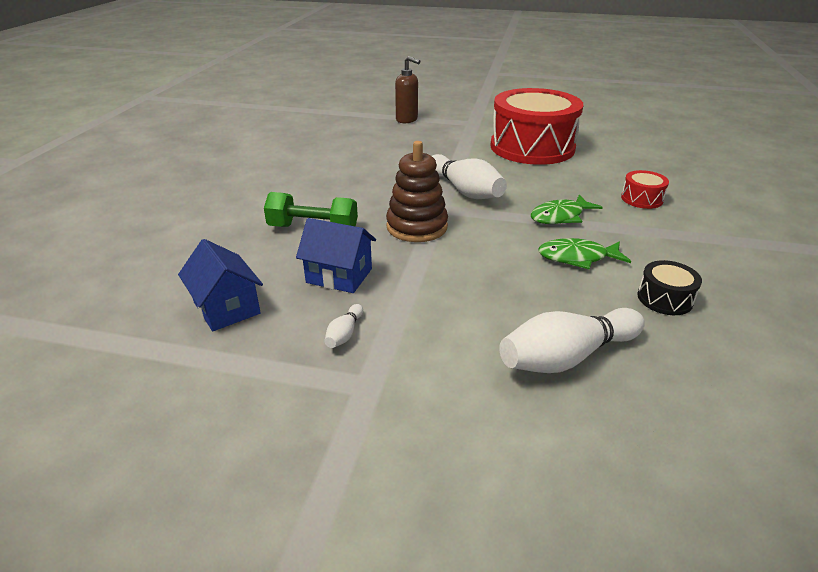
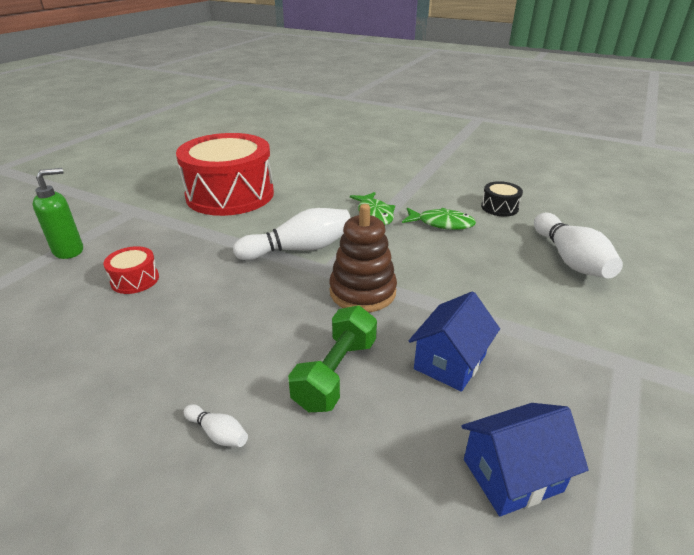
camera: 75 degrees left, 0 degrees up
white bowling pin [325,304,363,348] -> white bowling pin moved to [184,404,248,447]
brown soap dispenser [395,56,420,123] -> green soap dispenser [33,168,83,259]
green fish [538,238,631,269] -> green fish turned 90 degrees counterclockwise [402,207,476,230]
red drum [621,170,669,209] -> red drum moved to [103,246,159,294]

